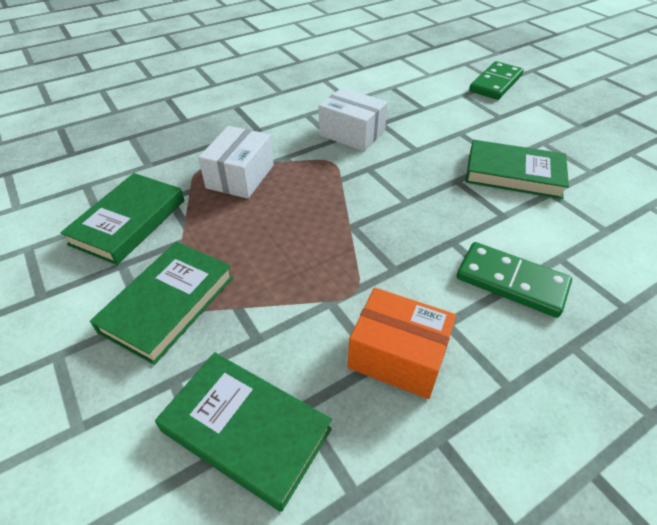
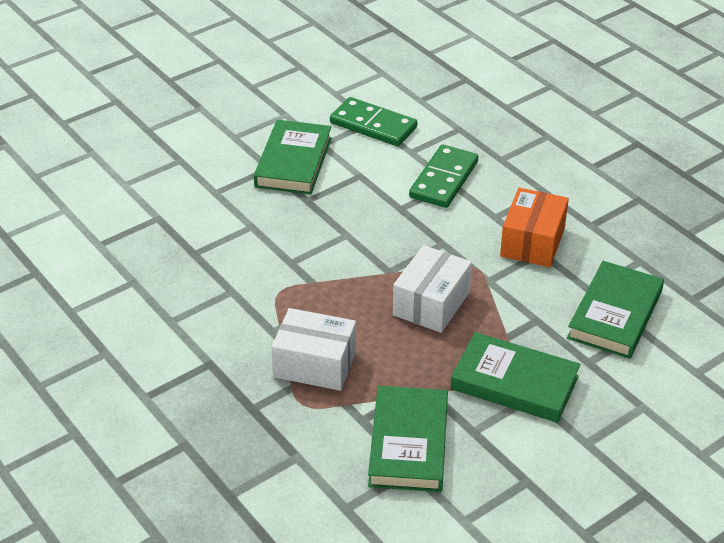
camera: 95 degrees left, 5 degrees down
green book [60,173,184,265] -> green book turned 75 degrees clockwise [368,386,448,492]
white box [319,88,388,151] -> white box moved to [393,245,472,333]
green domino [469,61,524,100] -> green domino moved to [330,97,417,146]

